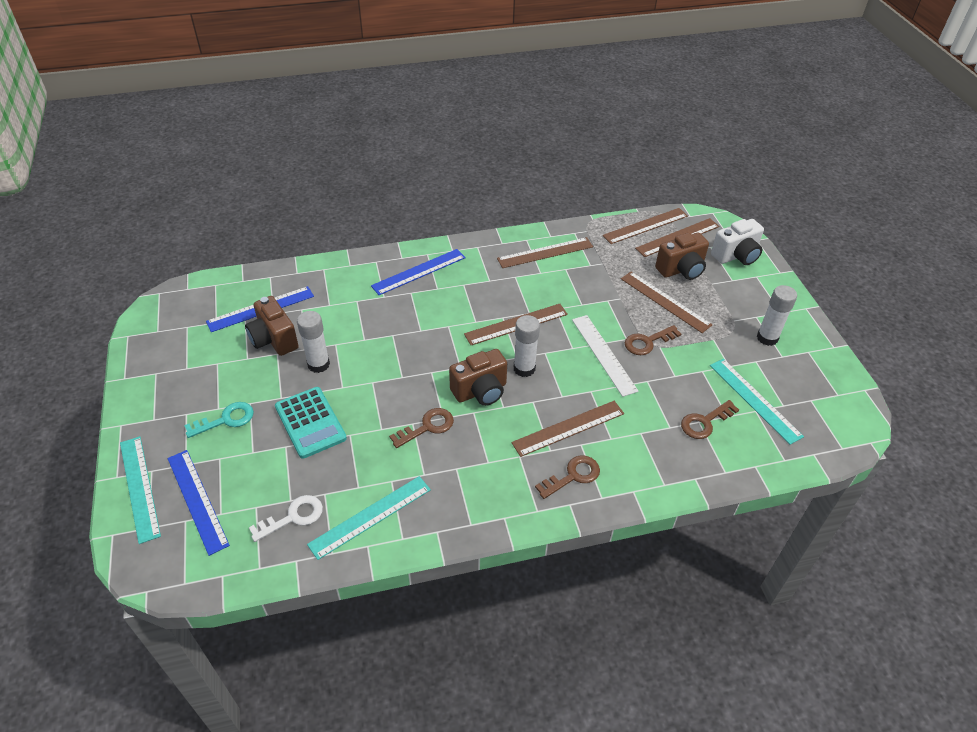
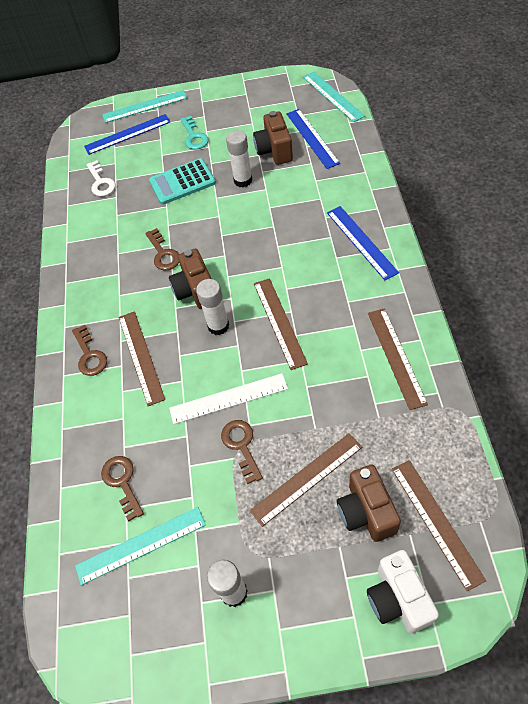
camera: 105 degrees right, 10 degrees up
brown camera [245,296,299,356] -> brown camera turned 75 degrees counterclockwise [253,111,293,165]
turquoise ruler [307,476,431,560] -> turquoise ruler moved to [303,72,365,122]
brown ruler [602,208,688,244] -> none

